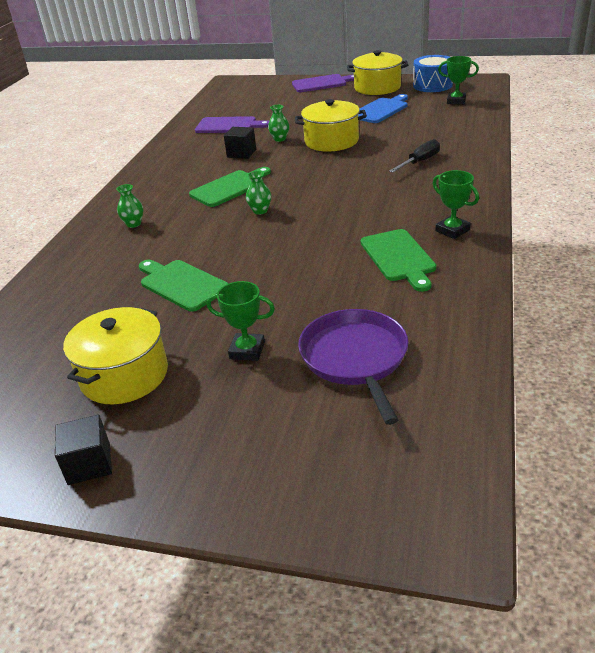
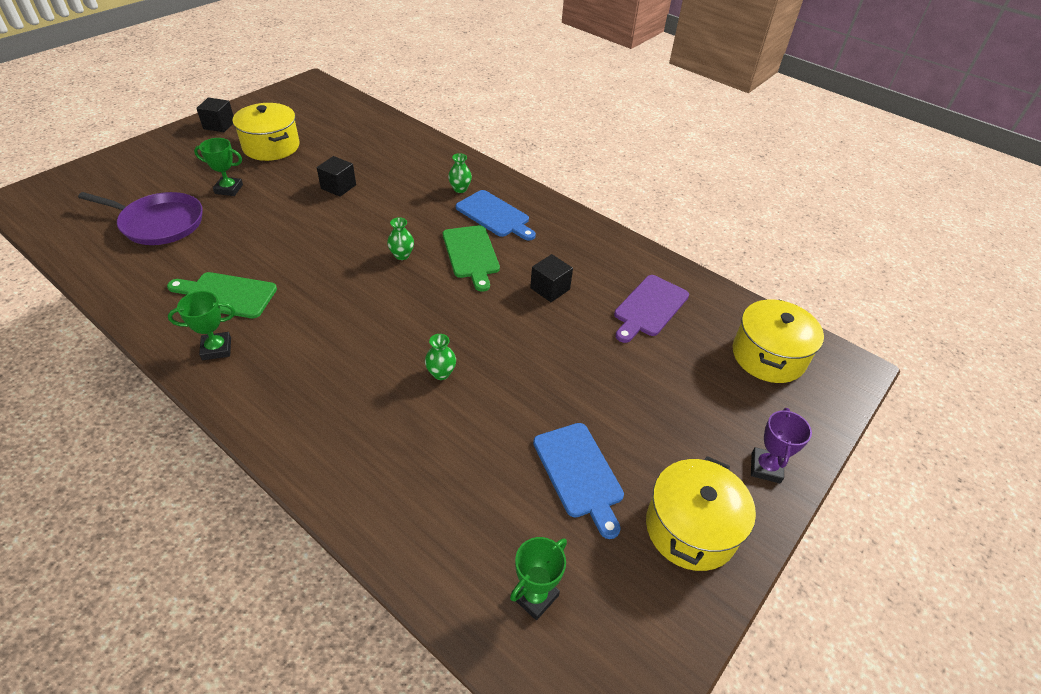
camera: 110 degrees right, 10 degrees up
green cutting board [139,260,229,312] -> black cube [317,156,356,197]
green trophy [207,281,275,361] -> green trophy turned 60 degrees clockwise [194,138,243,196]
green vase [268,105,289,142] -> green vase moved to [425,334,456,380]
purple cutting board [292,74,354,92] -> purple trophy [751,408,812,483]
yellow pot [295,99,367,152] -> yellow pot moved to [733,300,824,383]
black screwdriver [389,139,440,173] -> none
blue drum [413,55,453,92] -> none
none -> blue cutting board [456,190,536,241]

